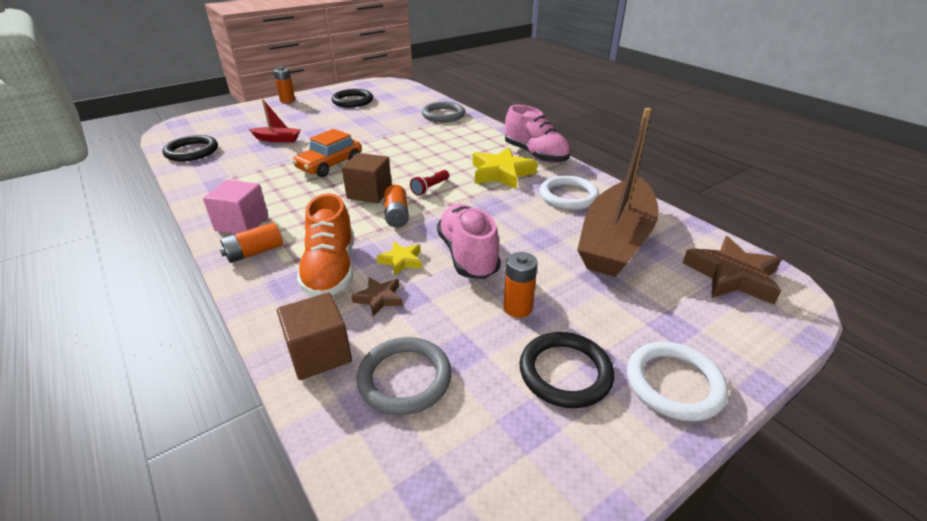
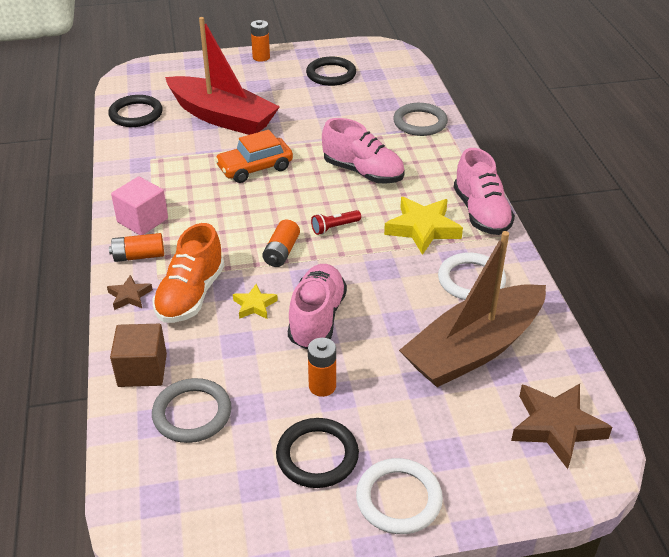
camera: 25 degrees right, 5 degrees up
red boat [249,99,301,142] -> red boat [165,17,280,135], size x2.28
brown cube [342,153,392,203] -> none
brown star [351,277,403,317] -> brown star moved to [107,275,153,310]
none -> pink shoe [322,118,405,184]

